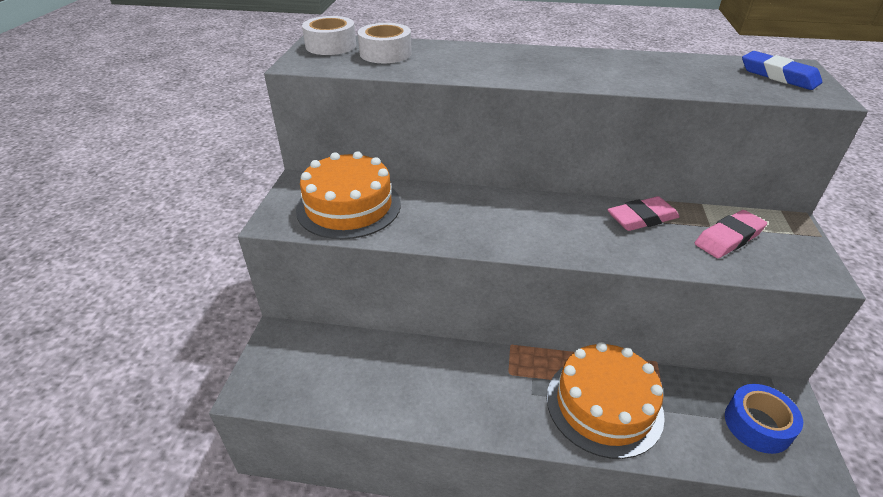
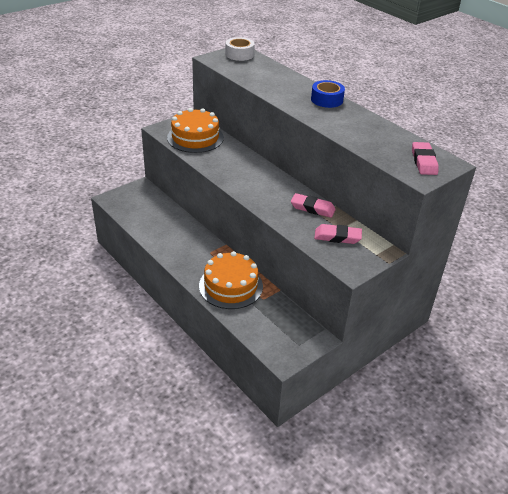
camera: 40 degrees right, 0 degrees up
white tape [358,23,412,63] -> none
blue tape [725,384,803,454] -> blue tape moved to [311,80,345,108]
blue eraser [742,51,822,90] -> pink eraser [412,142,439,175]

